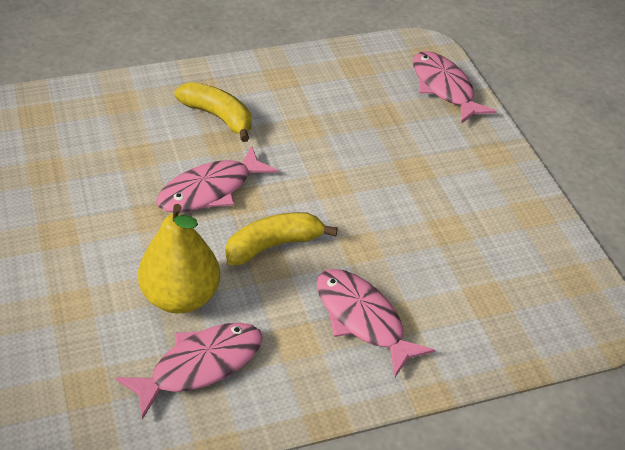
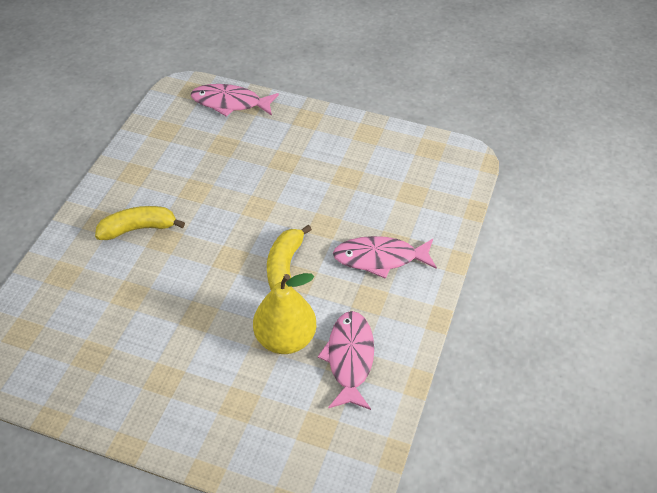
camera: 50 degrees left, 5 degrees up
pink fish [156,146,278,212] -> none

